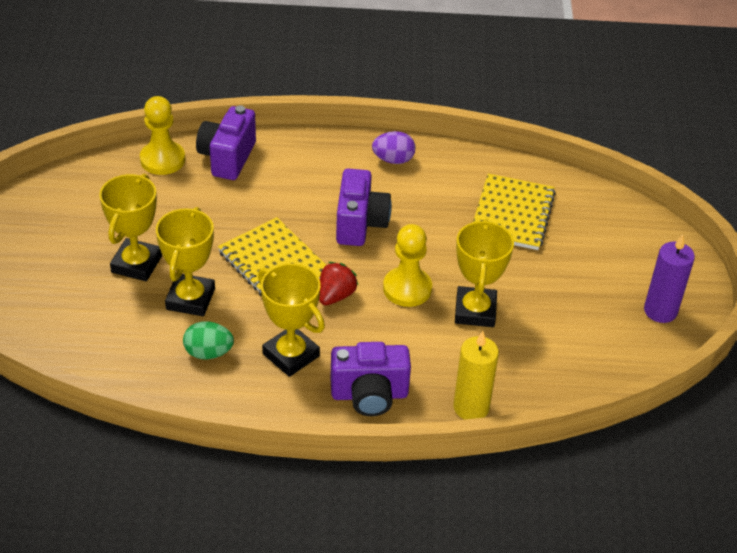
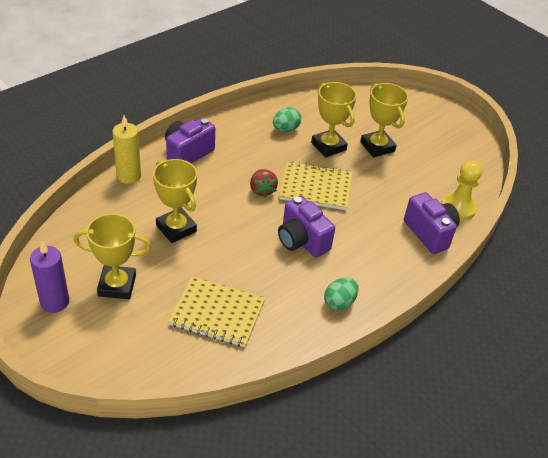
camera: 135 degrees right, 0 degrees up
yellow trophy [258,263,325,377] -> yellow trophy moved to [73,214,151,299]
purple egg [372,131,415,164] -> green egg [324,278,359,311]
yellow pawn [383,224,432,307] -> none
yellow notebook [473,174,556,250] -> yellow notebook turned 45 degrees counterclockwise [168,276,265,347]

